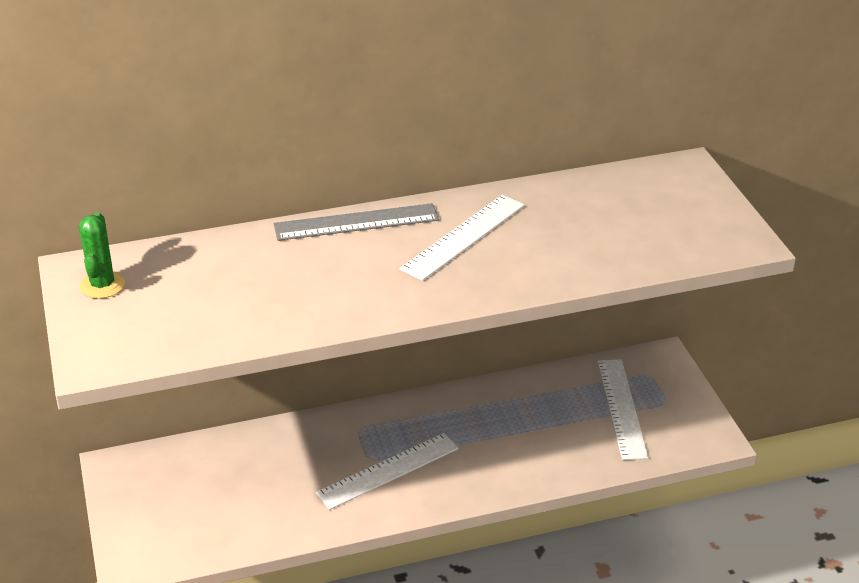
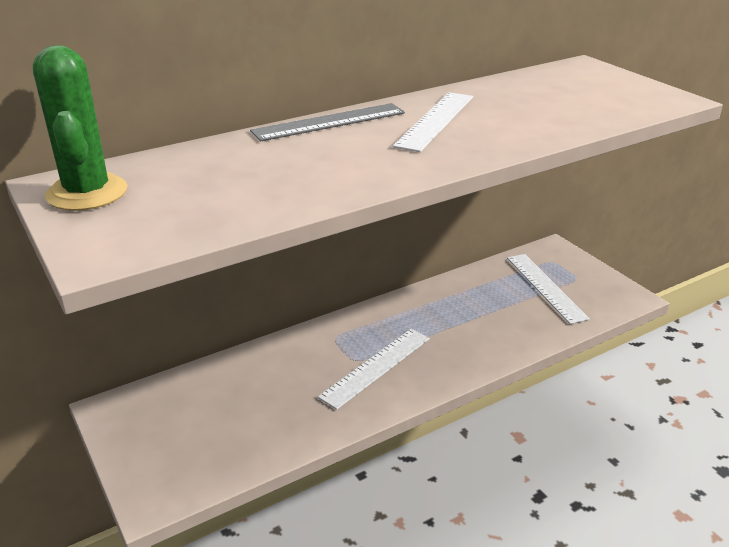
camera: 15 degrees left, 5 degrees down
green cactus [79,212,125,299] -> green cactus [33,45,128,211], size x1.60

